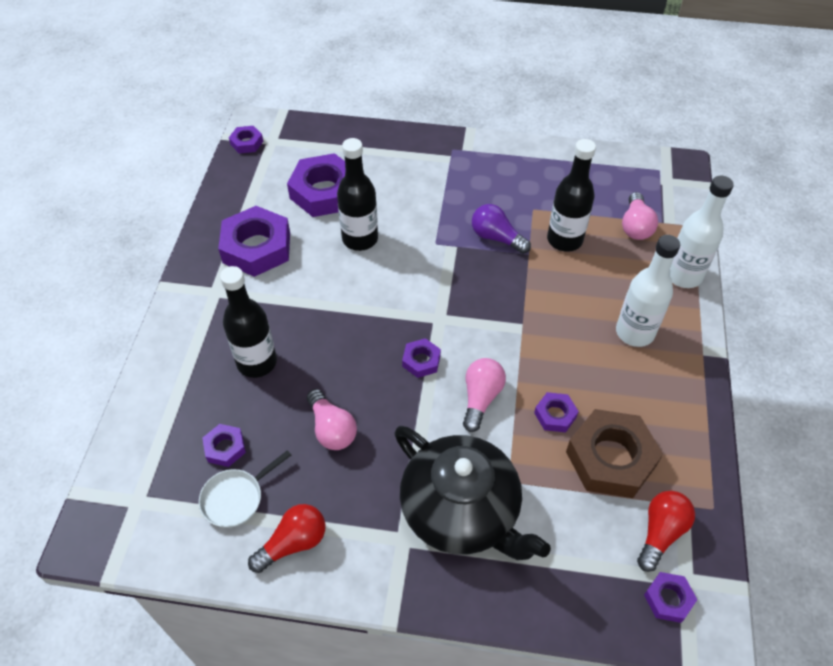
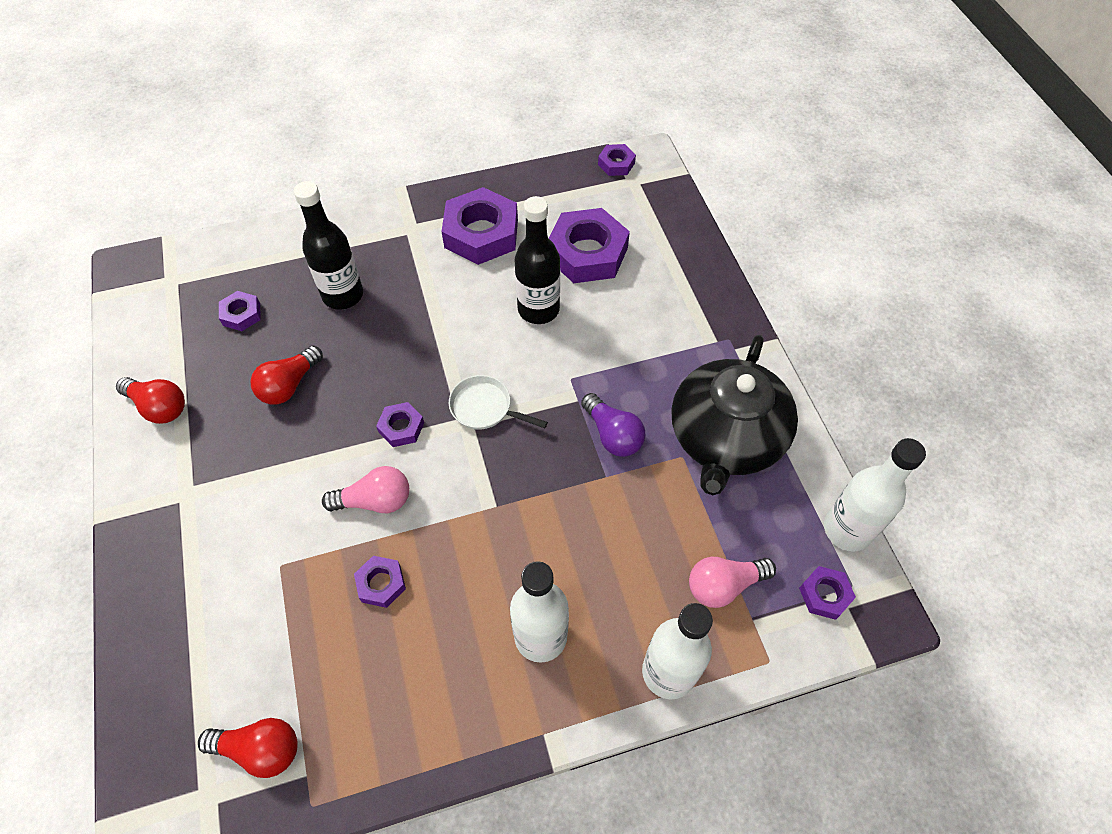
camera: 65 degrees right, 5 degrees up
white pan [199,450,291,528] -> white pan moved to [449,375,548,430]
pink light bulb [307,389,357,450] -> red light bulb [251,346,323,405]
black teapot [394,426,551,560] -> black teapot moved to [672,335,798,495]
purple light bulb [472,204,531,254] -> purple light bulb turned 135 degrees clockwise [581,393,645,457]
black bottle [547,139,596,252] -> none
brown nut [566,409,663,498] -> none
purple nut [644,572,697,623] -> purple nut moved to [799,566,856,620]
none -> white bottle [824,438,926,552]

